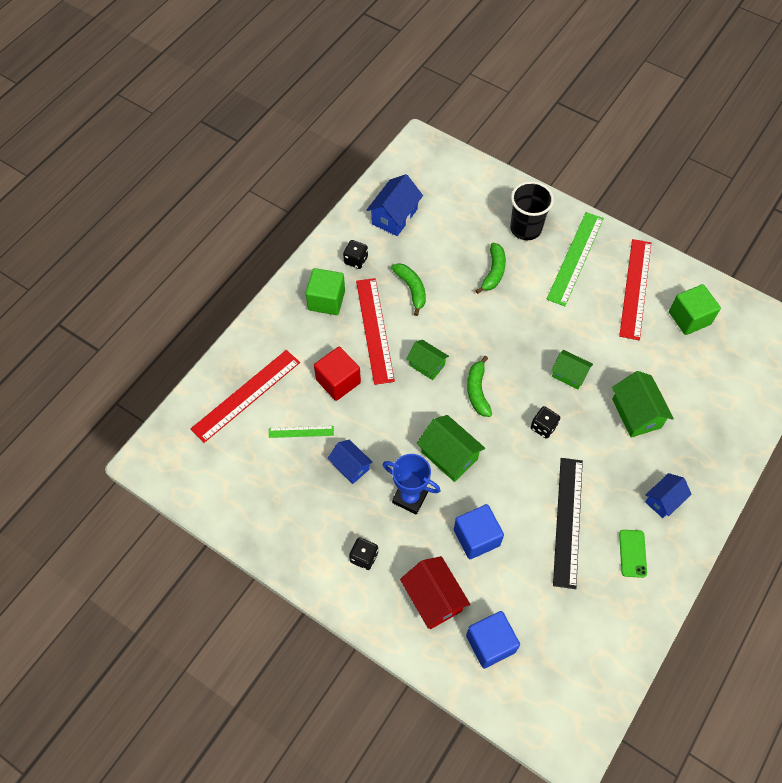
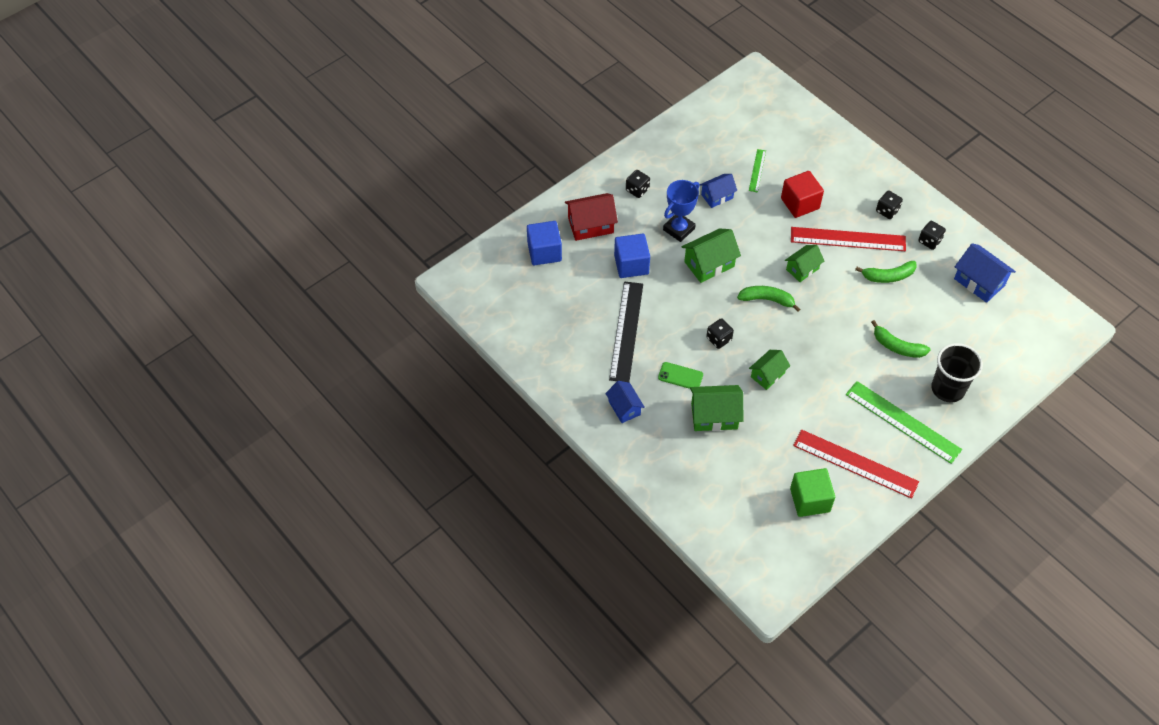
camera: 105 degrees right, 5 degrees down
red ruler [191,350,300,443] -> none
green cube [306,268,345,315] -> black dice [876,191,903,219]
black ruler [553,458,583,589] -> black ruler turned 75 degrees clockwise [609,281,643,382]
green phone [619,530,647,578] -> green phone moved to [658,362,703,389]

